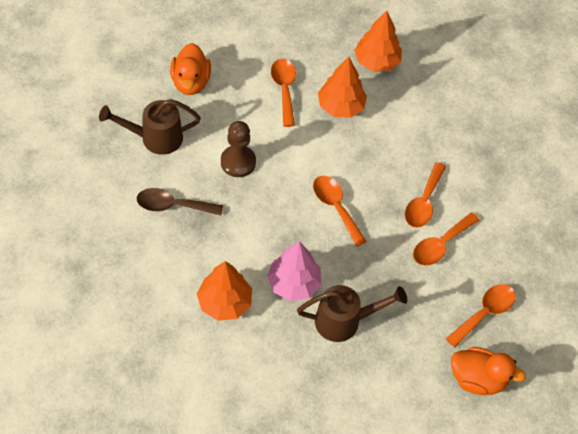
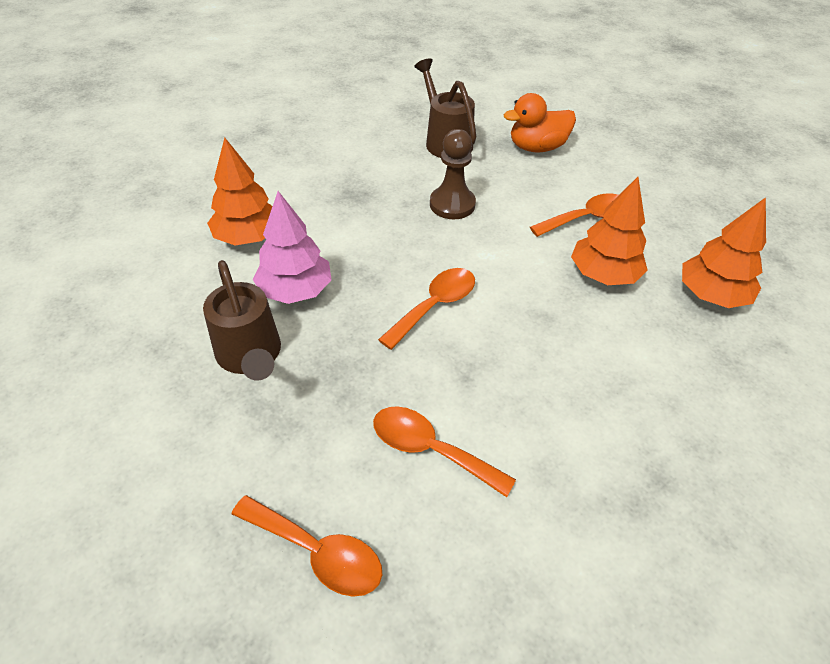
camera: 75 degrees right, 10 degrees down
brown spoon [137,188,223,216] -> none
orange spoon [405,162,446,228] -> none
orange duck [451,347,526,395] -> none

